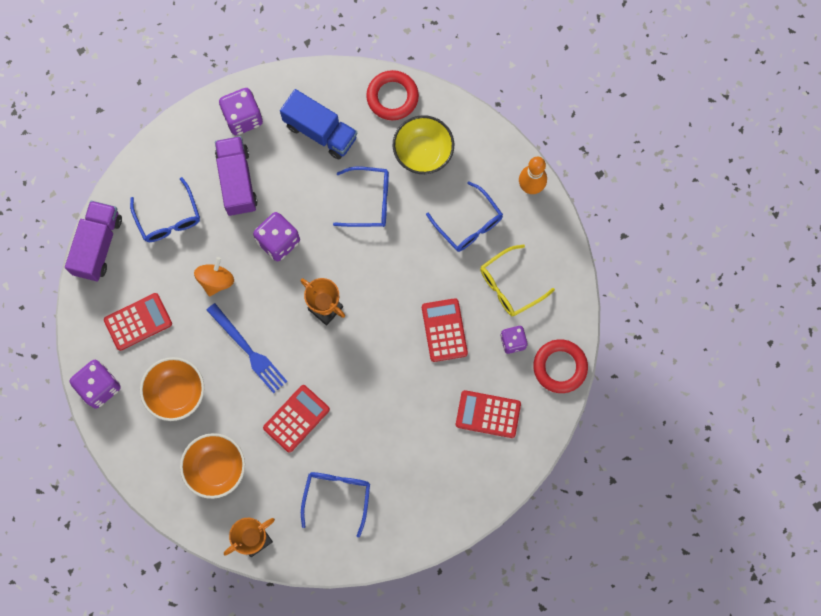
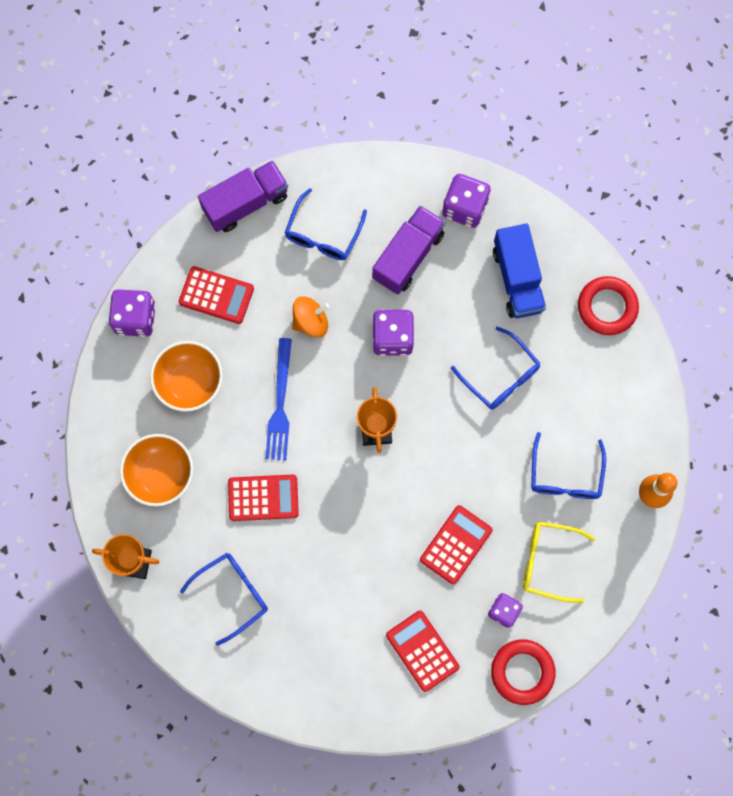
camera: 45 degrees right, 0 degrees up
yellow bowl [393,115,454,174] -> none

